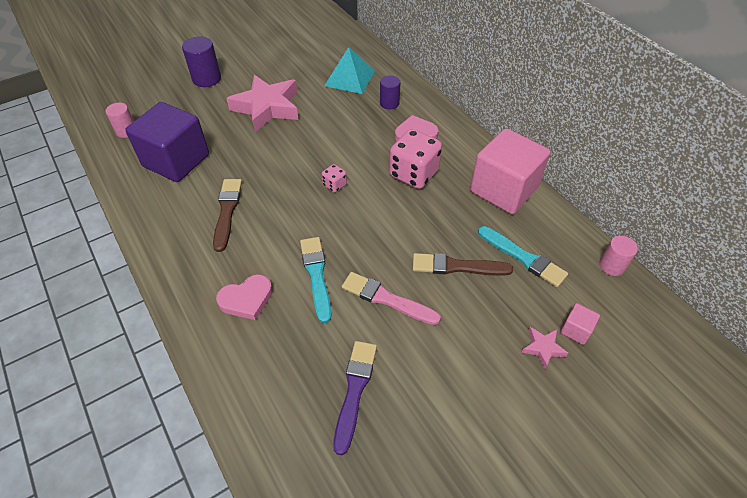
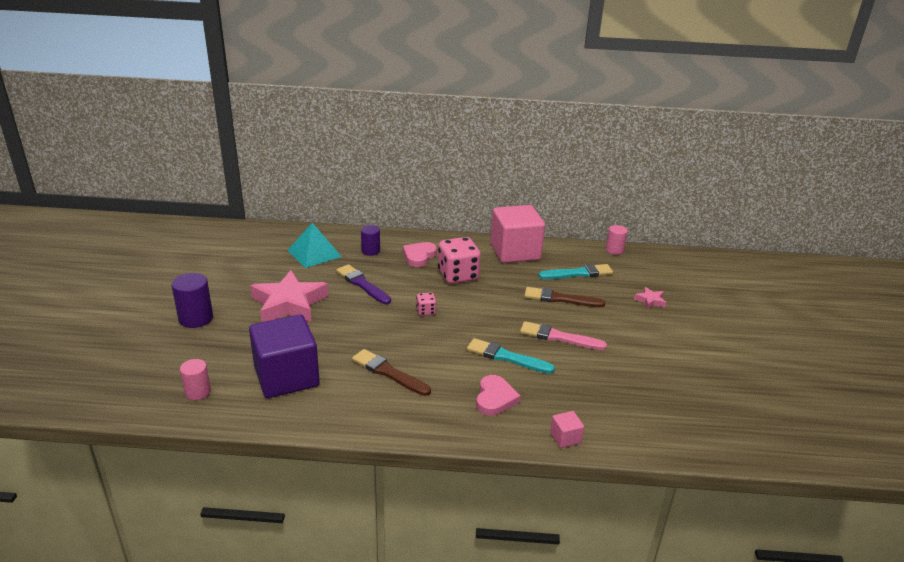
camera: 55 degrees left, 20 degrees down
purple brush [333,341,377,455] -> purple brush moved to [336,264,391,304]
pink brush [342,272,441,325] -> pink brush turned 45 degrees clockwise [520,321,607,350]
brown brush [413,253,513,276] -> brown brush turned 60 degrees clockwise [524,287,605,307]
pink cube [560,303,600,345] -> pink cube moved to [550,411,584,448]

